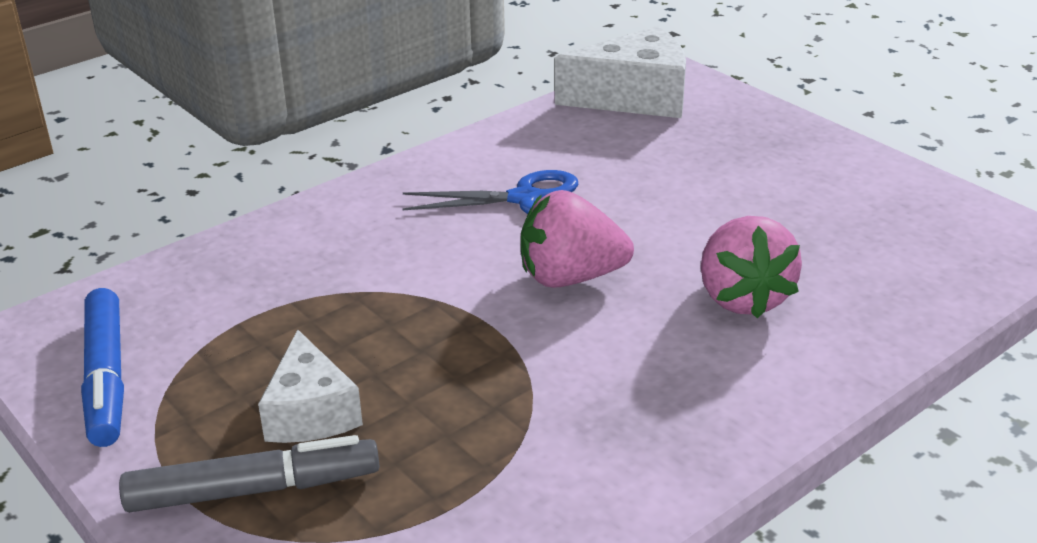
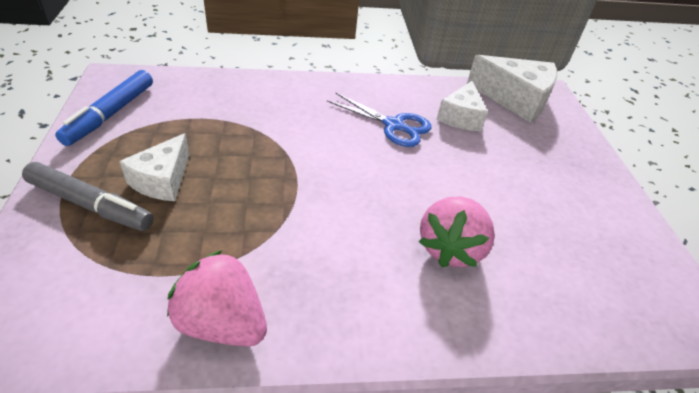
camera: 30 degrees right, 10 degrees up
pink strawberry [521,190,634,288] -> pink strawberry moved to [167,250,267,346]
none -> white cheese [436,81,488,131]

